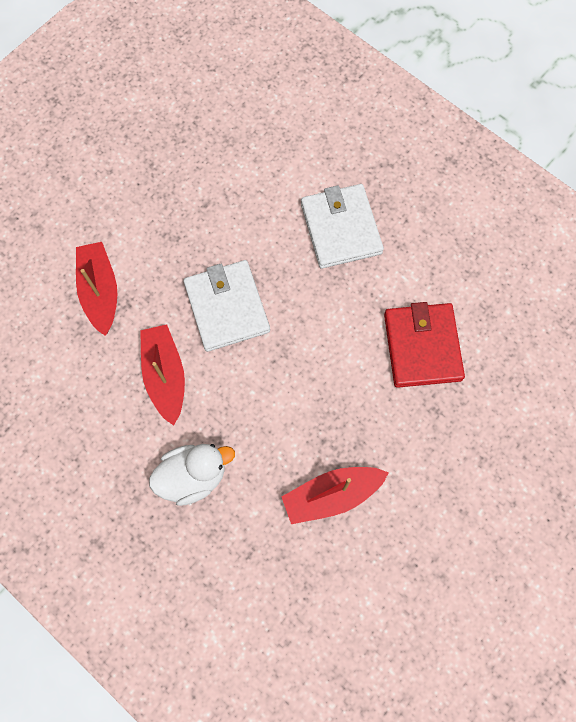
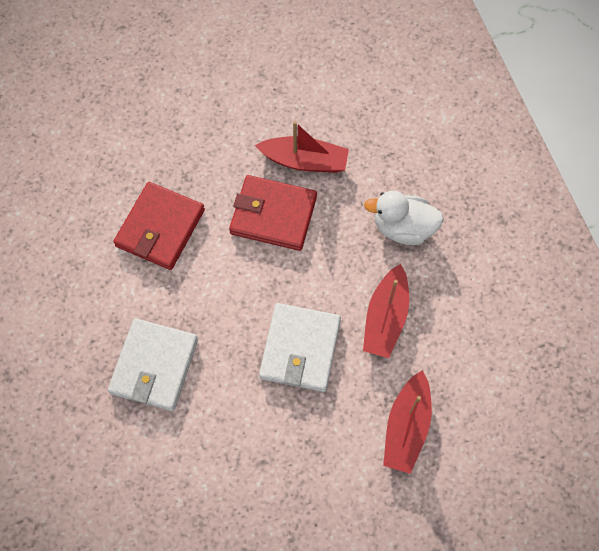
camera: 150 degrees left, 5 degrees down
none -> red wallet [229,175,317,251]

